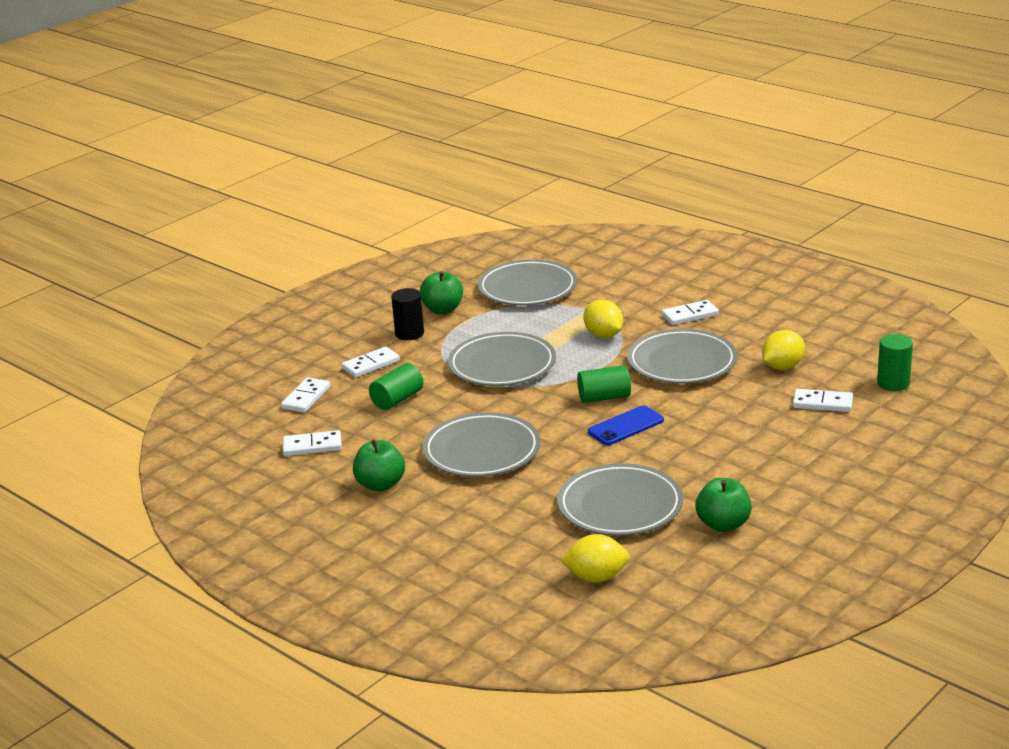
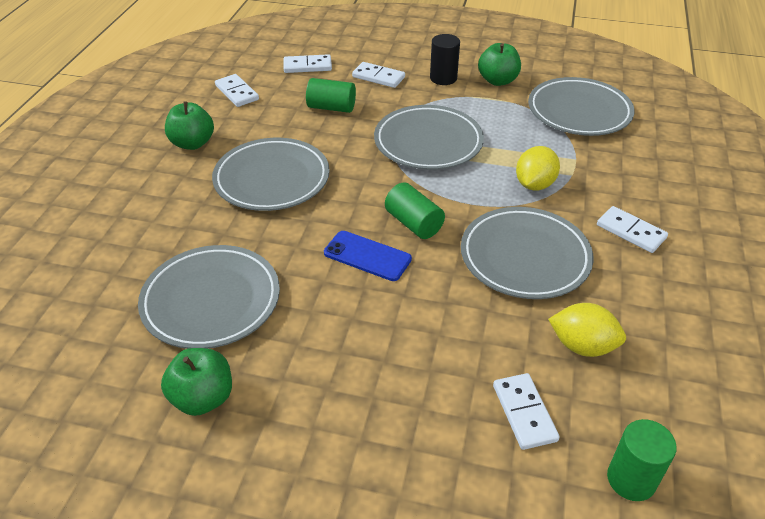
camera: 60 degrees right, 15 degrees up
yellow lemon [560,534,629,582] -> none

